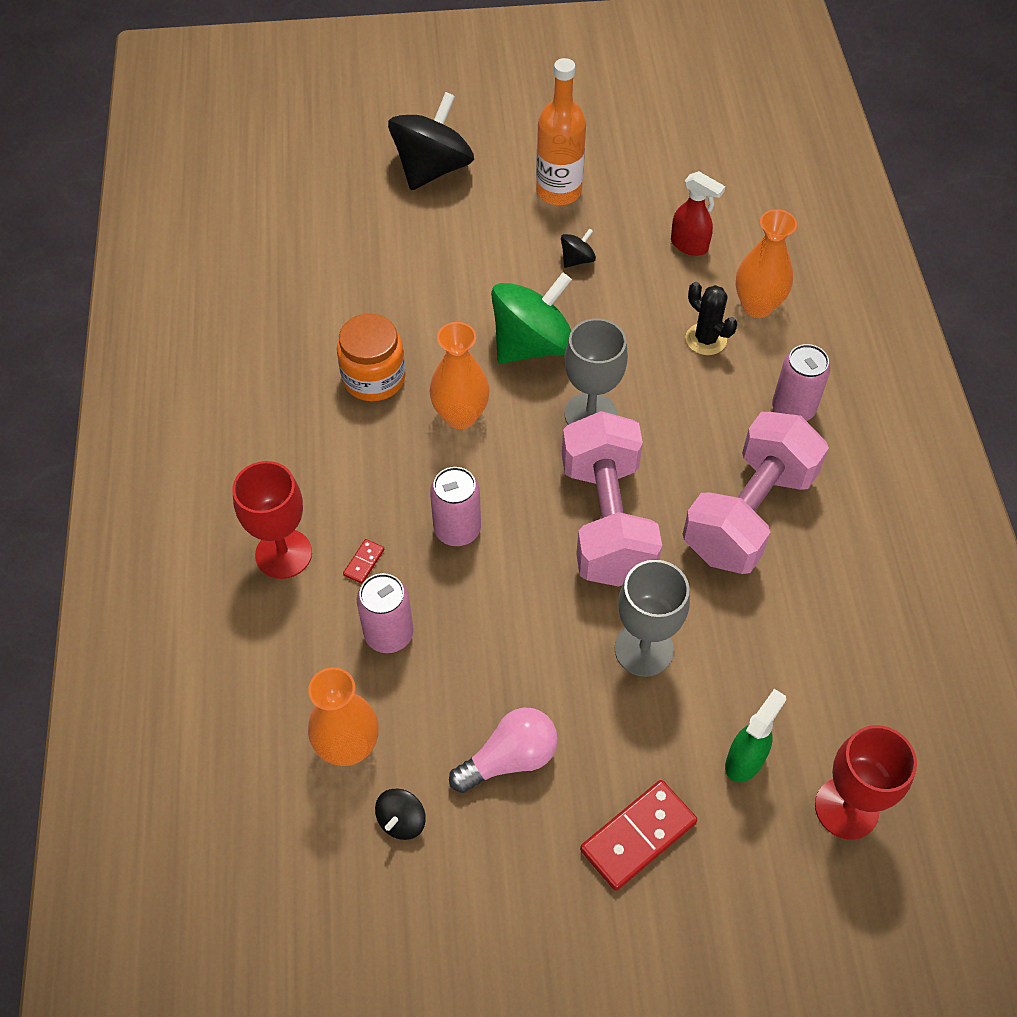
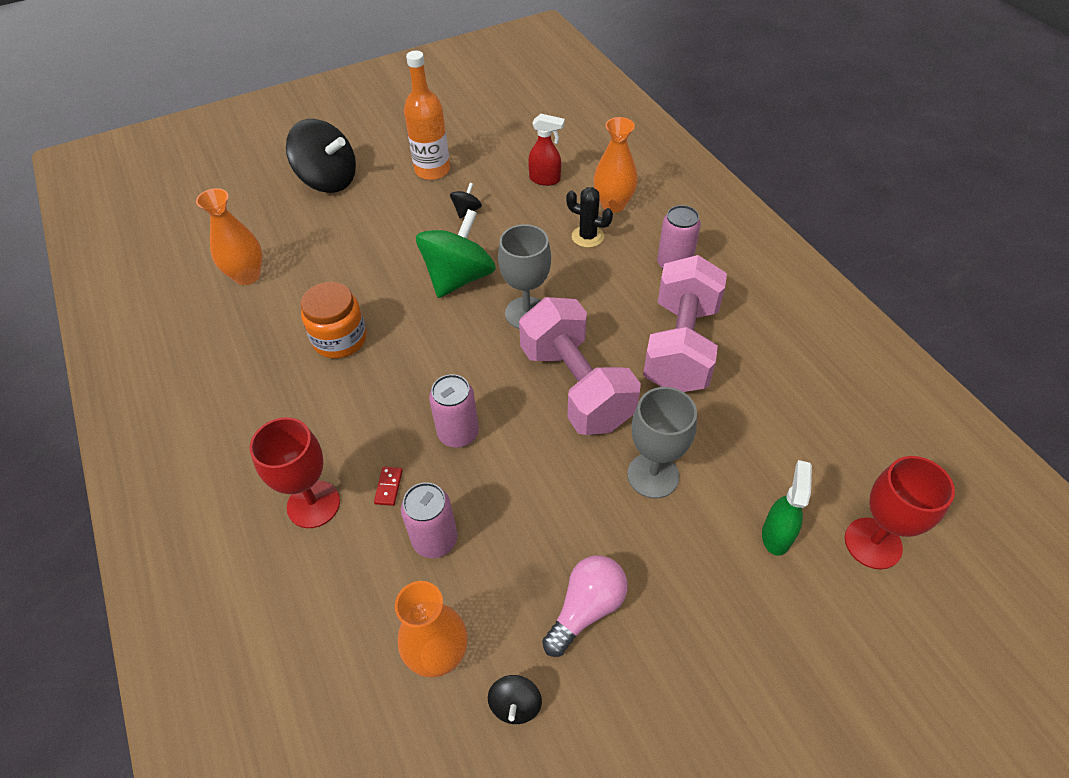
camera: 20 degrees left, 5 degrees down
black spinning top [388,92,474,190] -> black spinning top turned 105 degrees clockwise [286,119,356,193]
orange vase [429,322,490,429] -> orange vase moved to [196,188,262,285]
red domino [580,780,697,891] -> none

